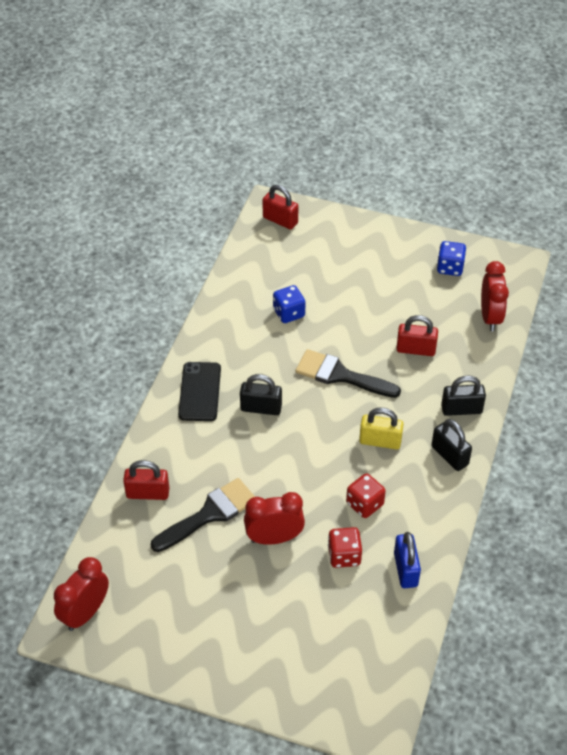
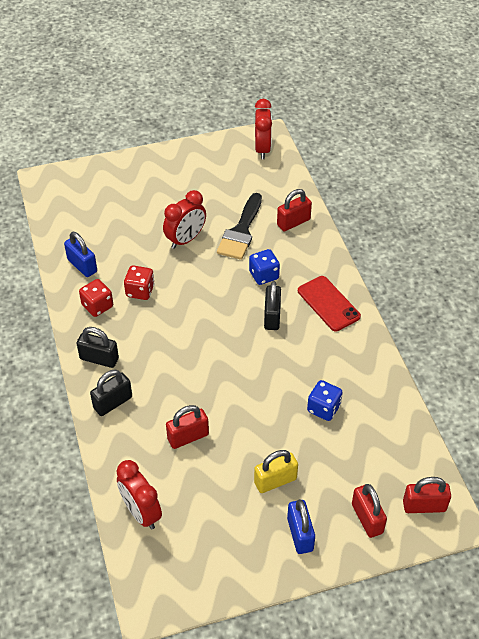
camera: 145 degrees right, 0 degrees up
black phone [178,362,221,421] -> red phone [298,276,361,331]
black padlock [240,374,282,415] -> black padlock turned 60 degrees counterclockwise [264,281,281,330]
black brush [296,349,401,398] -> none
red dice [328,527,362,568] -> red dice moved to [79,279,113,317]
yellow padlock [359,408,404,449] -> yellow padlock moved to [254,450,298,493]
blue dice [437,241,466,276] -> blue dice moved to [249,249,280,285]
none -> blue padlock [287,499,315,554]
none -> red padlock [352,484,387,538]

